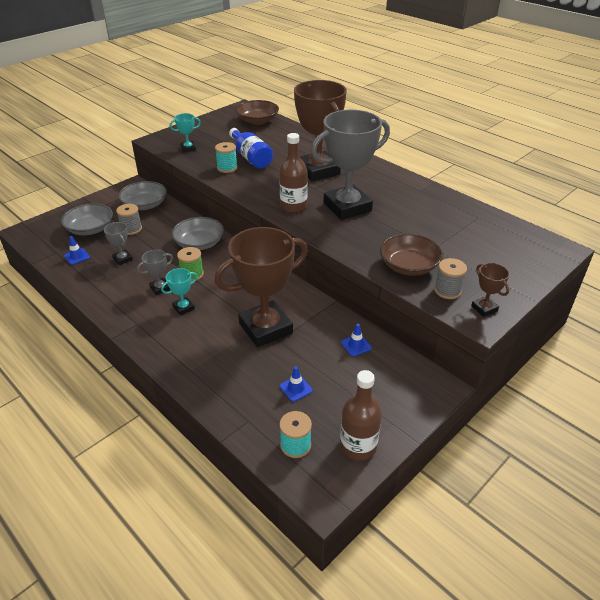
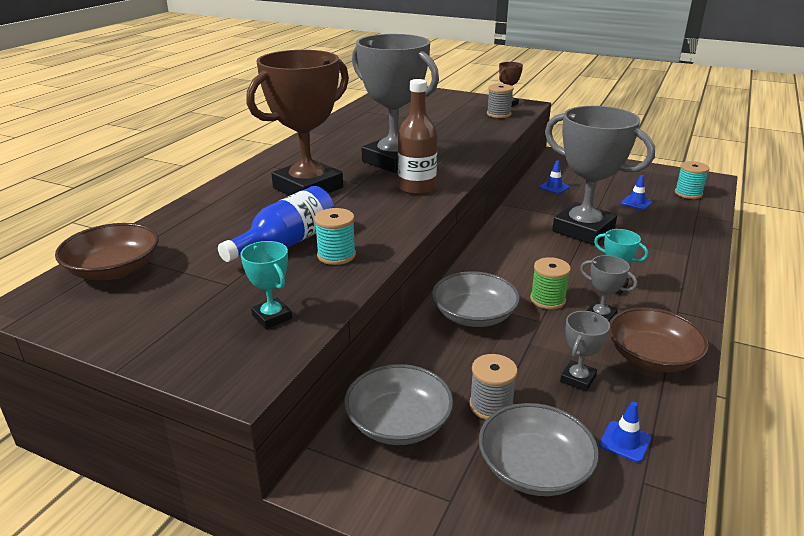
camera: 110 degrees left, 10 degrees down
brown trophy [215,227,308,347] -> grey trophy [545,106,655,245]
brown bottle [340,370,382,461] -> none
brown bowl [380,234,443,276] -> brown bowl moved to [609,307,709,372]

